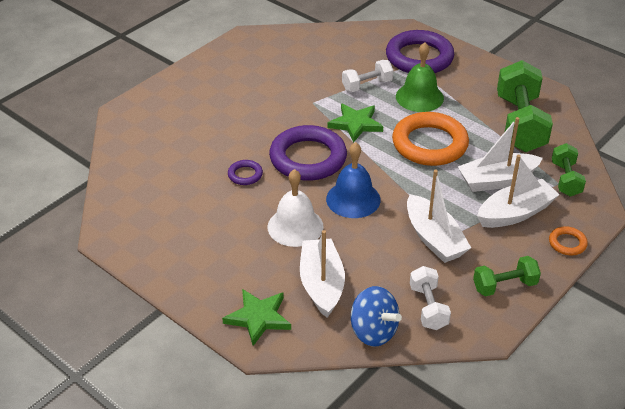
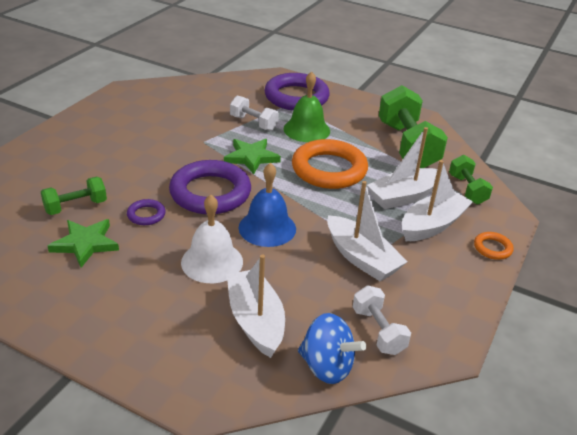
camera: 15 degrees left, 5 degrees down
green star [222,289,291,346] -> green star moved to [48,219,119,268]
white dumbbell [342,60,394,92] -> white dumbbell turned 75 degrees clockwise [230,95,279,131]
green dumbbell [473,256,541,296] -> green dumbbell moved to [41,177,107,215]

